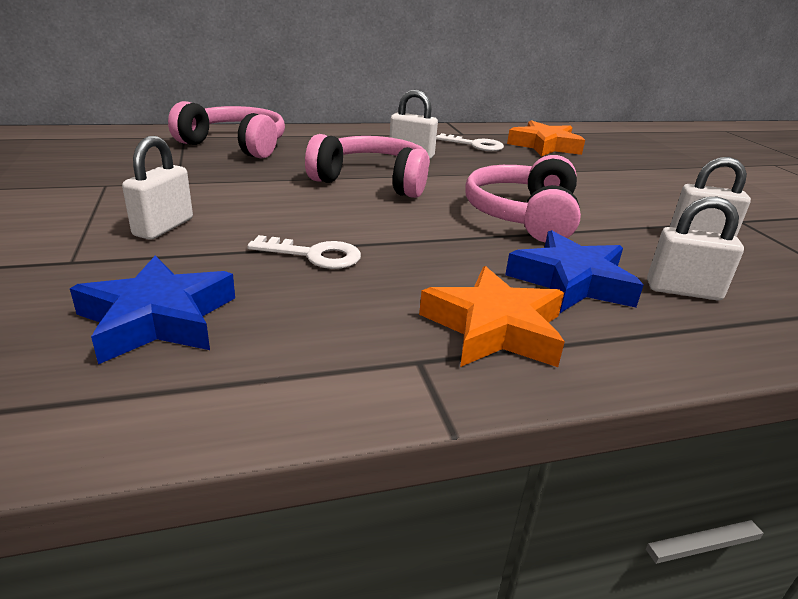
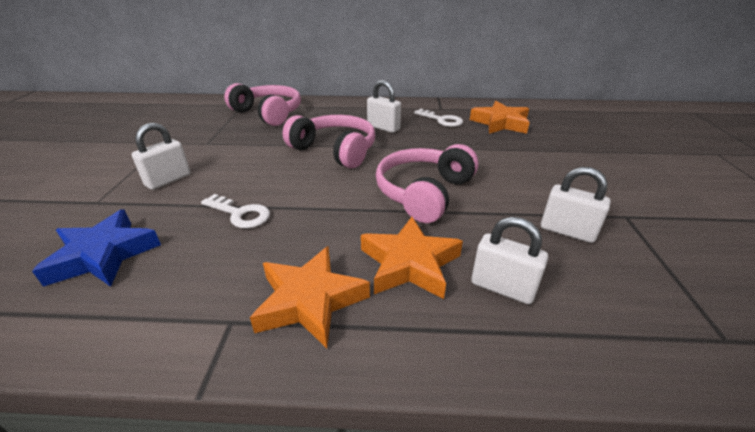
camera: 20 degrees right, 5 degrees up
blue star [505,230,644,313] -> orange star [361,217,463,299]

